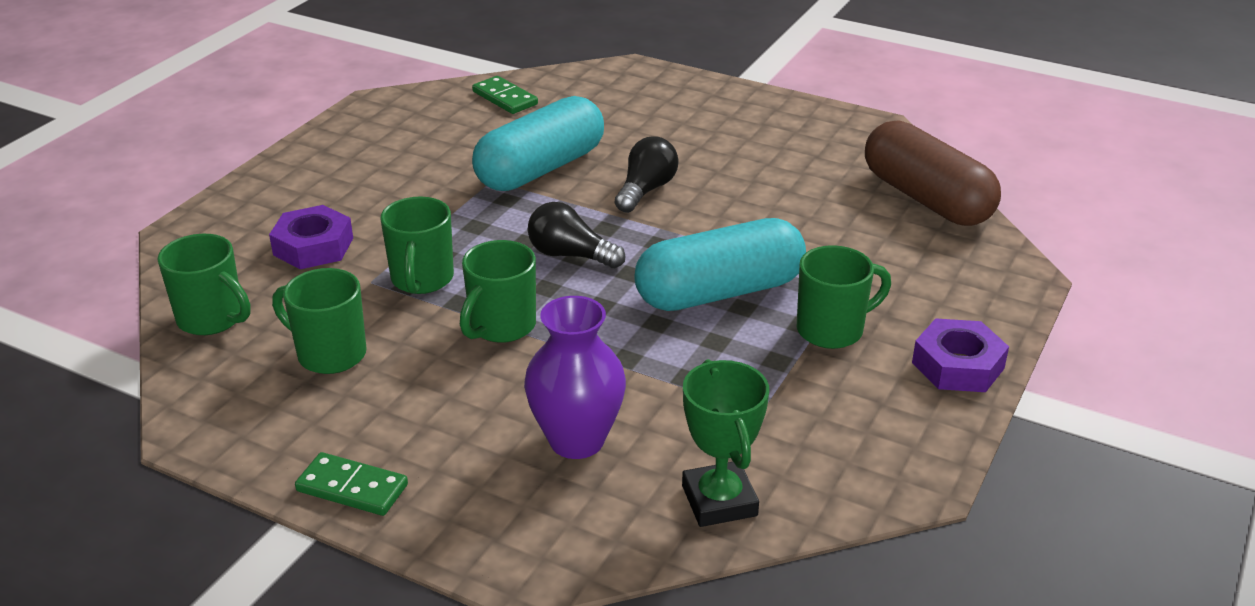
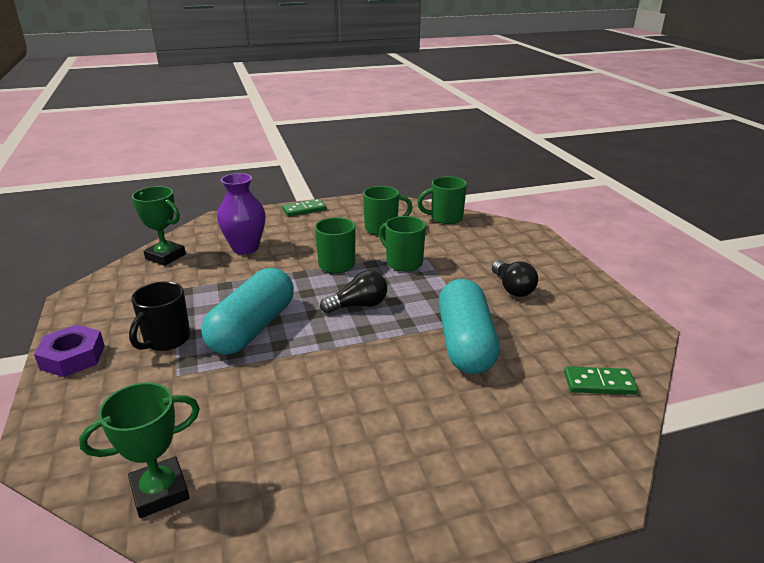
camera: 135 degrees right, 5 degrees down
purple nut [269,205,353,269] -> none
black light bulb [614,136,679,213] -> black light bulb moved to [492,260,538,297]
green mug [797,245,891,349] -> black mug [129,281,190,351]
brown capsule [865,120,1001,226] -> green trophy [79,382,200,518]

